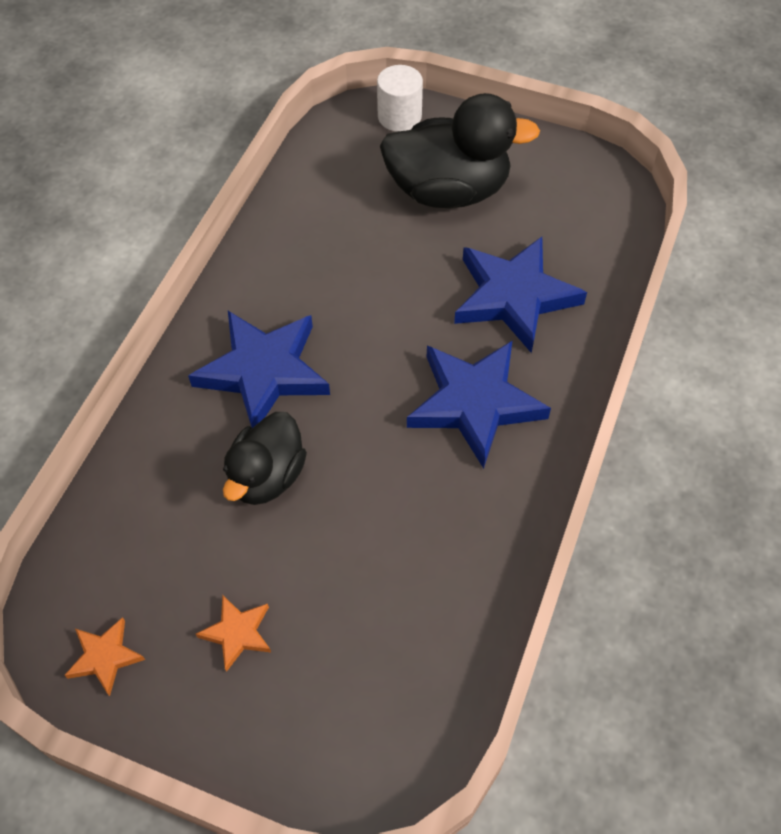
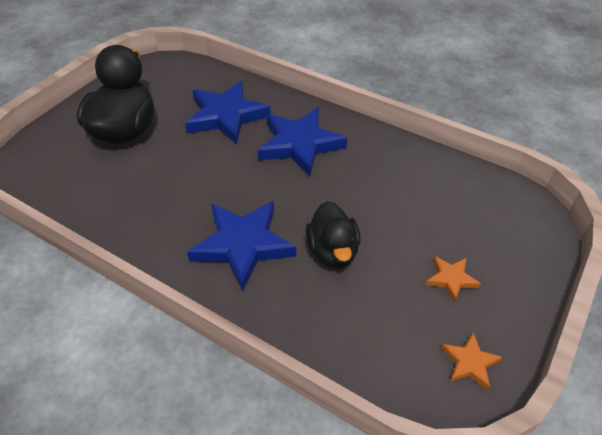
camera: 80 degrees left, 10 degrees down
black duck [223,412,307,505] -> black duck turned 45 degrees clockwise [306,201,360,268]
white cylinder [377,65,423,131] -> none

